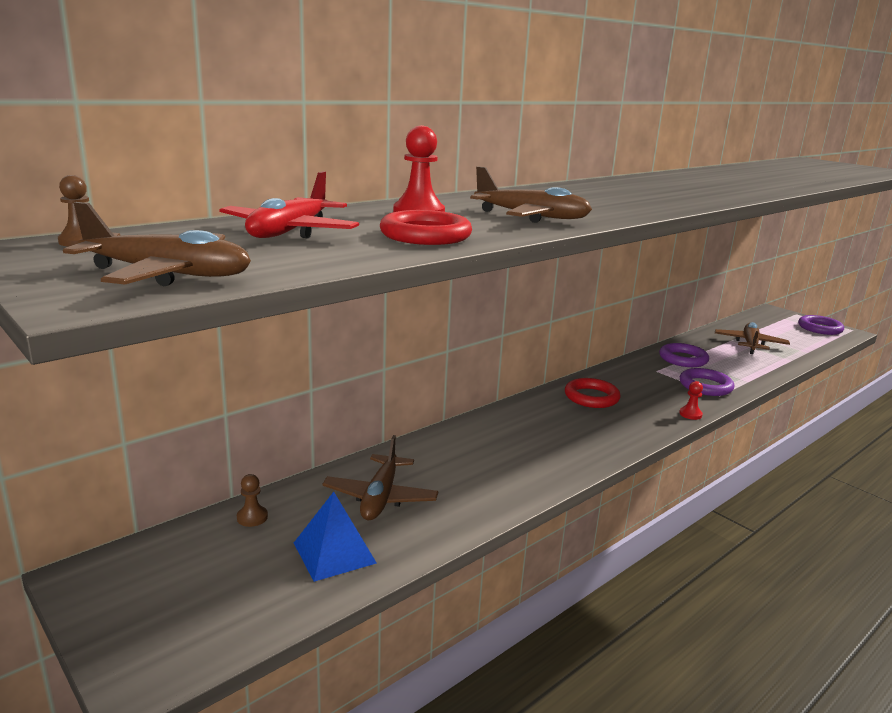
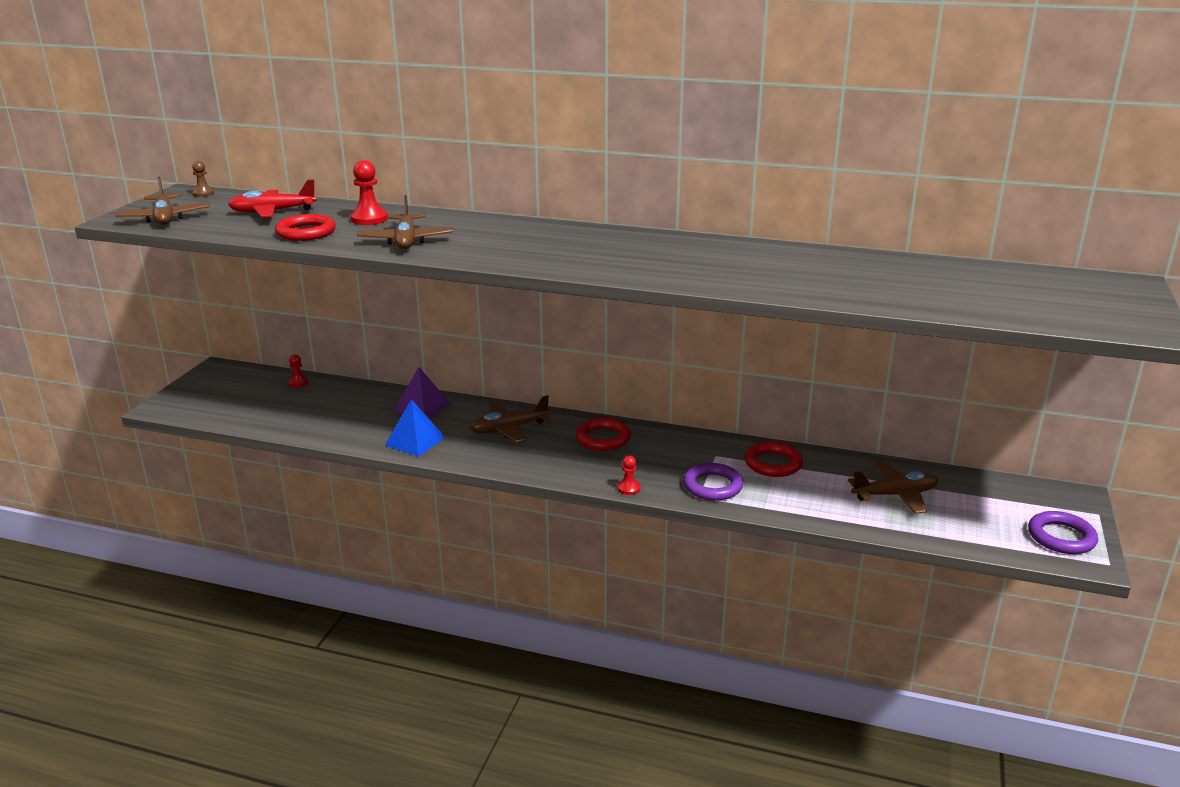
camera: 60 degrees right, 5 degrees up
brown pawn [237,474,268,527] -> red pawn [288,355,308,388]
blue pyramid [294,492,376,582] -> blue pyramid moved to [385,399,446,457]
brown plane [322,435,438,520] -> brown plane moved to [470,395,552,443]
purple ring [659,343,709,367] -> red ring [745,441,803,477]
none -> purple pyramid [394,367,451,418]

